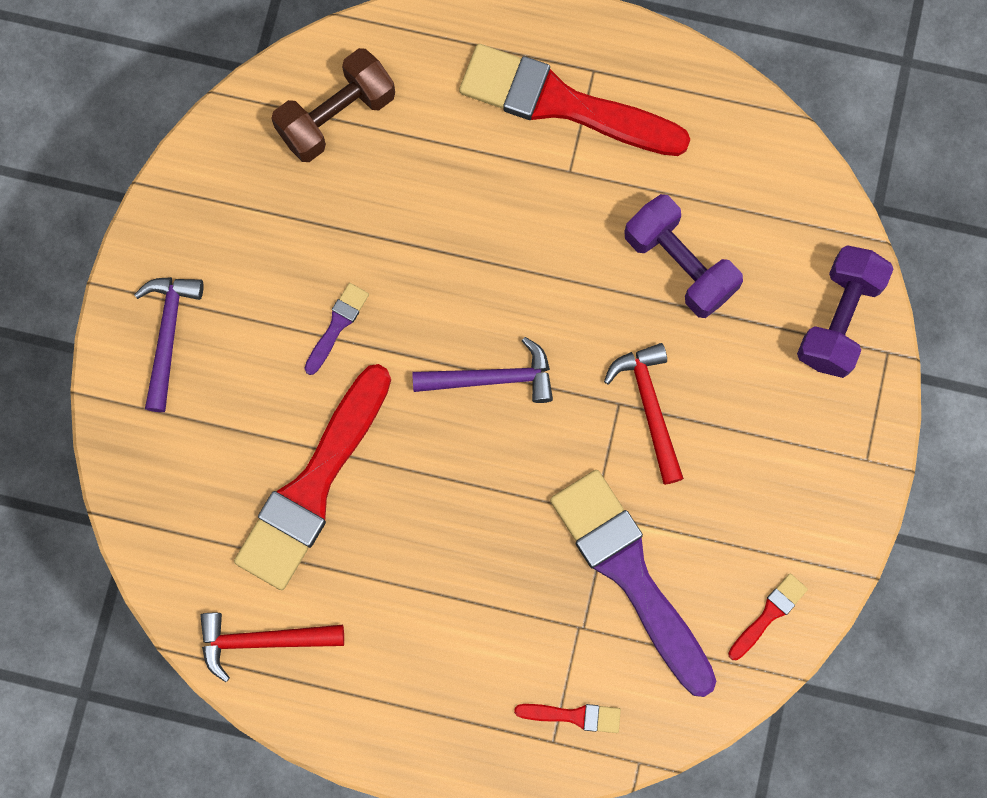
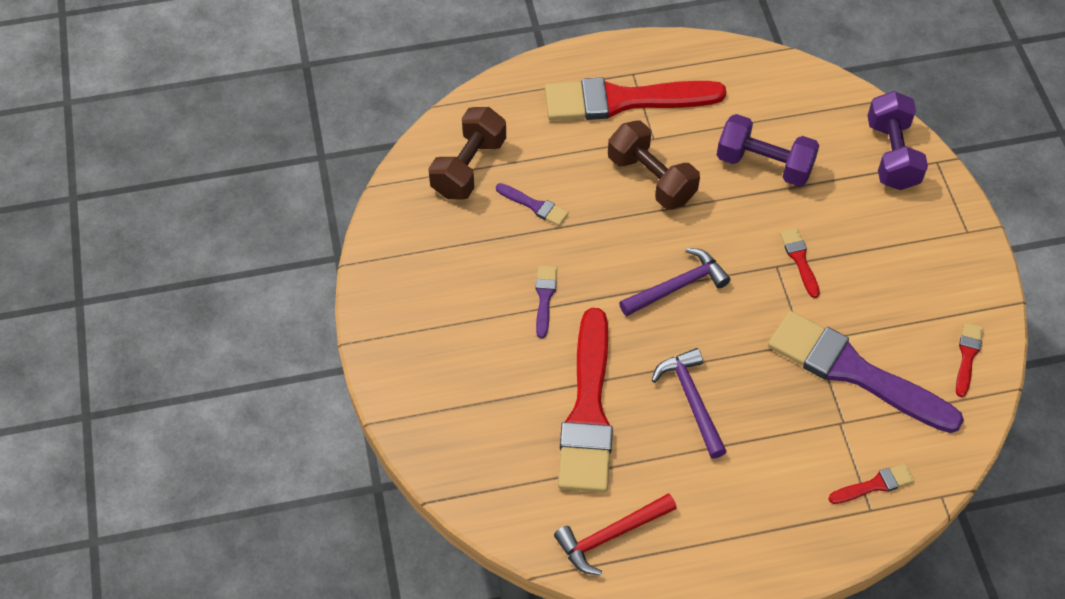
camera: 25 degrees left, 20 degrees down
purple hammer [134,277,204,412] -> purple hammer moved to [652,348,727,459]
red hammer [604,343,684,485] -> red brush [780,228,820,298]
none -> purple brush [496,183,569,226]
none -> brown dumbbell [608,120,700,210]

